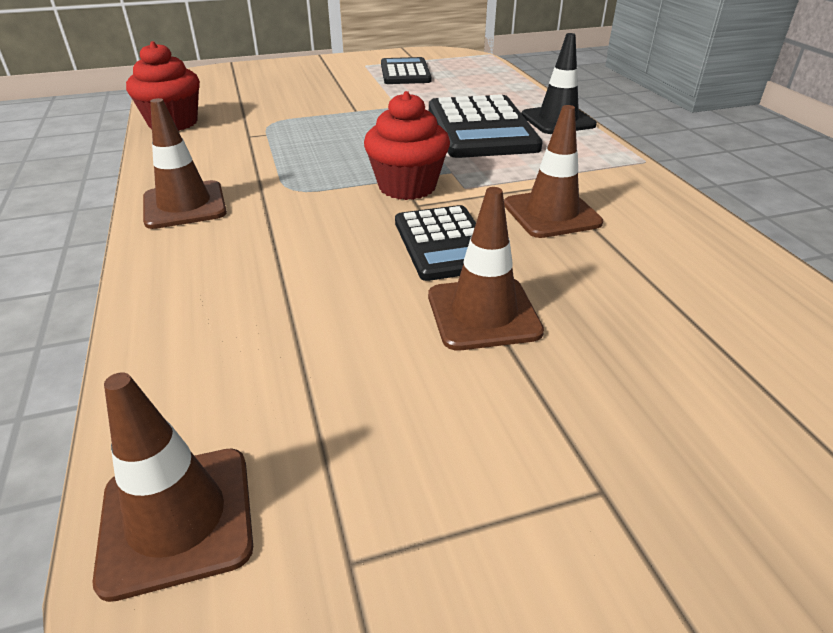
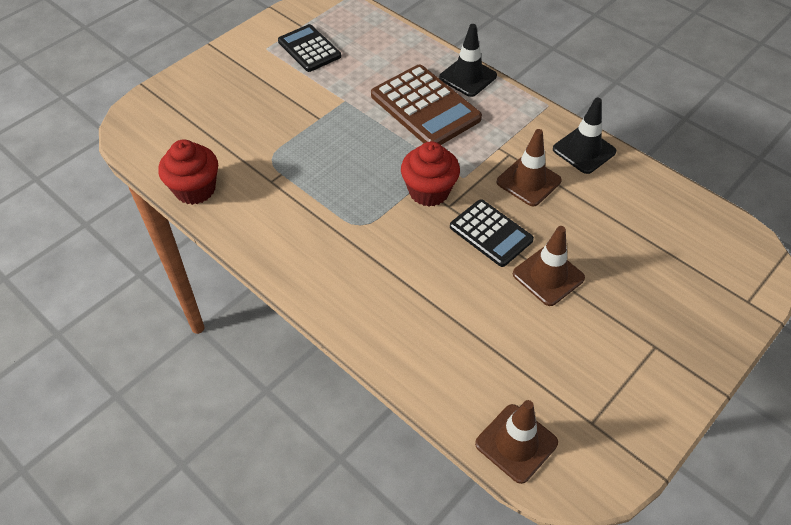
camera: 30 degrees left, 15 degrees up
brown traffic cone [143,98,227,229] -> none
black calculator [429,94,543,158] -> brown calculator [371,65,482,145]
none -> black traffic cone [553,98,616,174]

